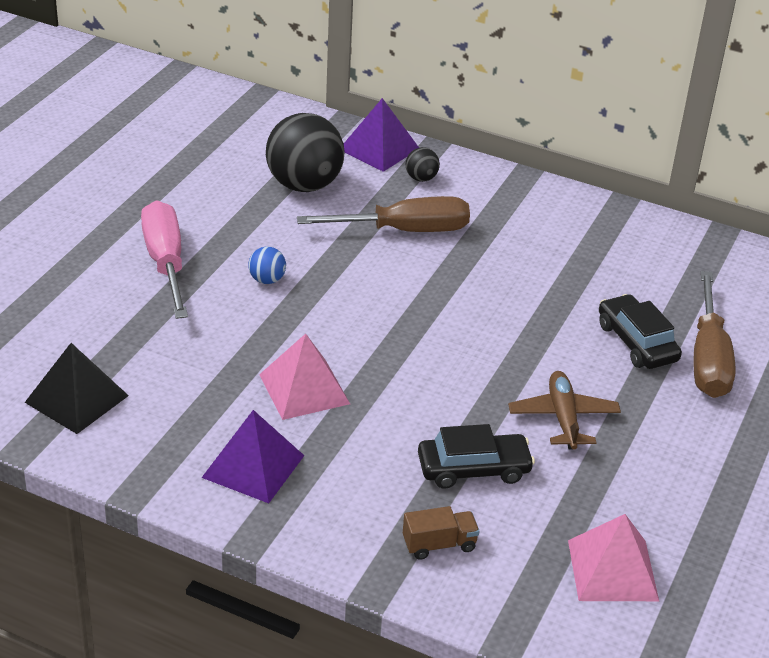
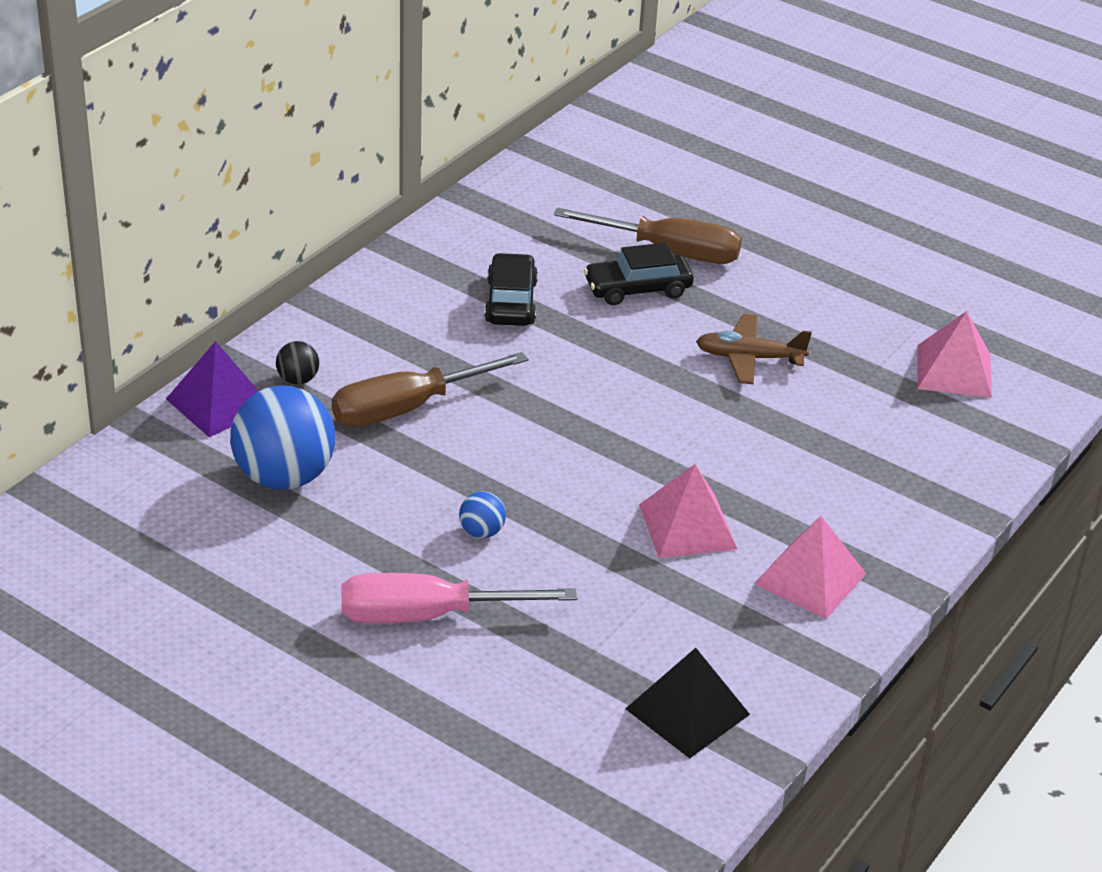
camera: 80 degrees left, 0 degrees up
purple pyramid [202,410,304,503] -> pink pyramid [754,516,866,619]
black ball [266,113,344,192] -> blue ball [230,385,335,490]
brown screwdriver [297,196,470,232] -> brown screwdriver turned 120 degrees counterclockwise [332,352,528,427]
brown truck [403,506,480,560] -> none
black car [418,424,535,489] -> black car moved to [484,253,538,326]

